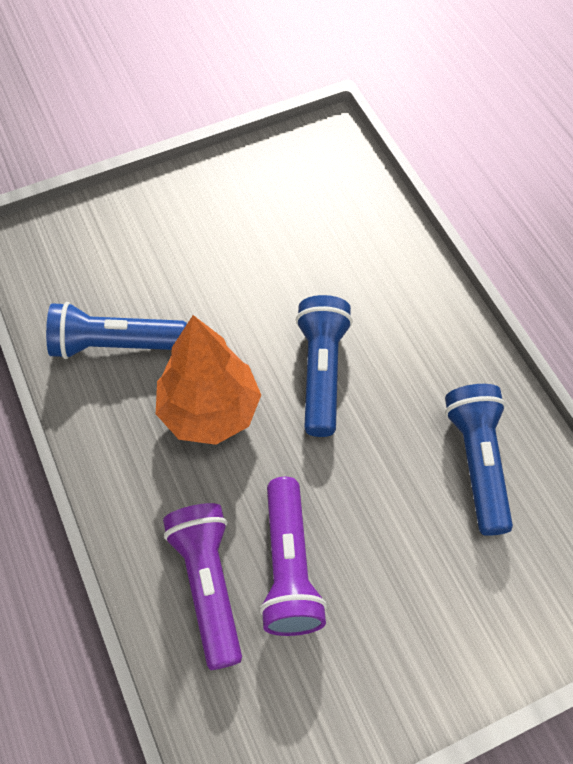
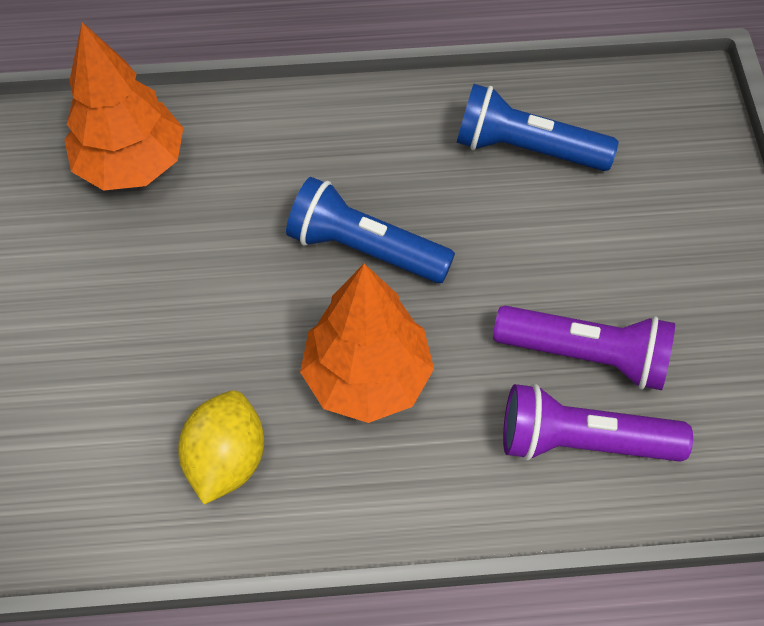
camera: 70 degrees left, 0 degrees up
blue flashlight [46,302,187,359] -> yellow lemon [178,390,264,504]
none -> orange tree [65,22,183,191]

